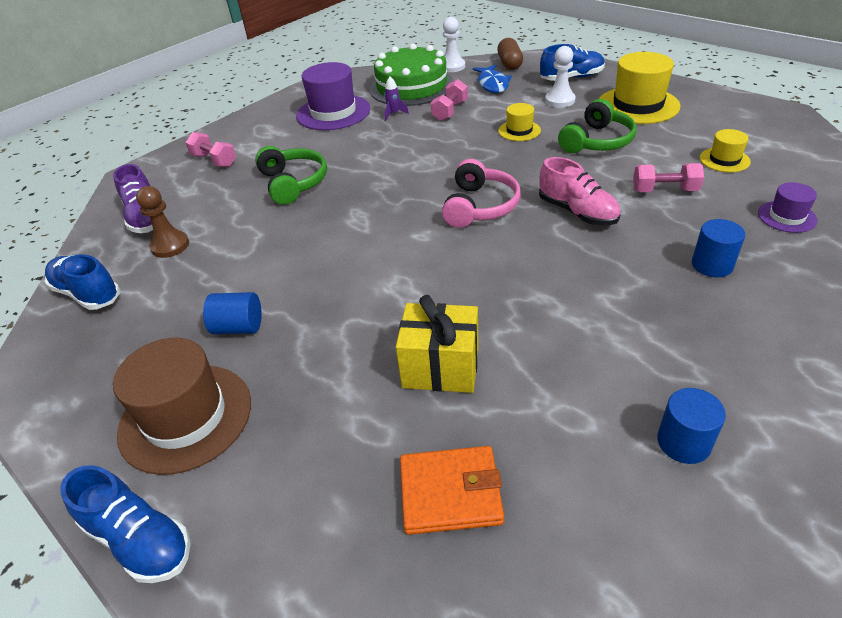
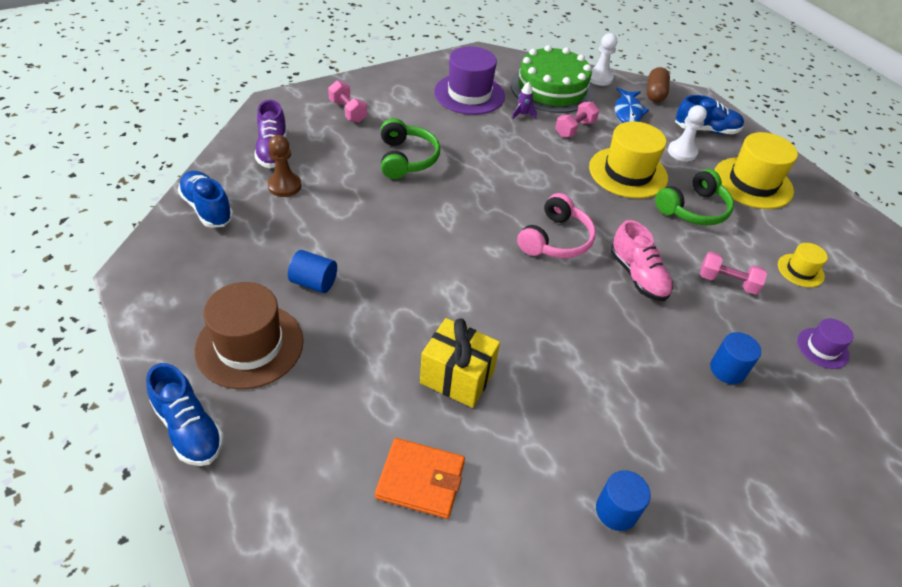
camera: 10 degrees right, 5 degrees up
yellow hat [498,103,541,141] -> yellow hat [589,121,668,199], size x1.95

